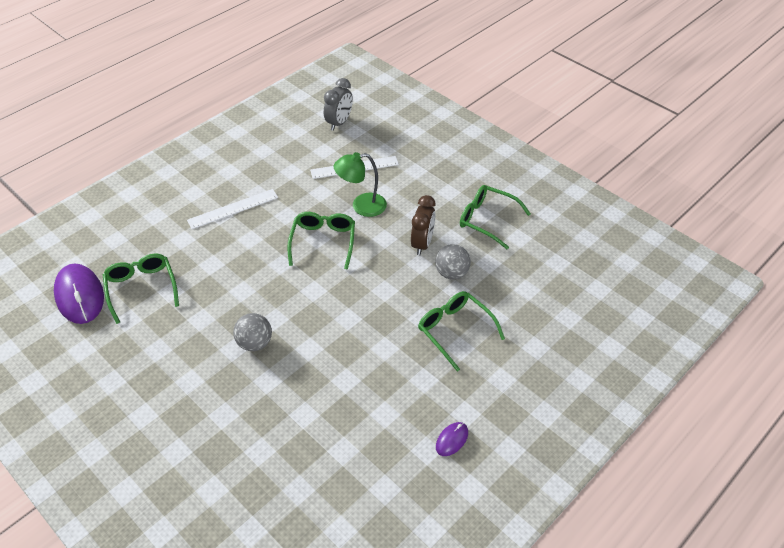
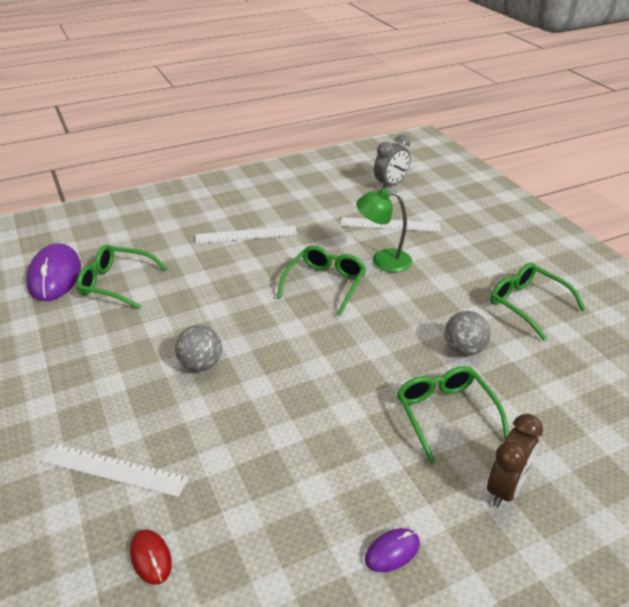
camera: 20 degrees right, 10 degrees down
green glasses [103,254,179,324] -> green glasses turned 75 degrees counterclockwise [77,245,168,309]
brown clock [411,195,436,256] -> brown clock moved to [487,414,543,508]
none -> white ruler [41,443,189,497]
none -> red mouse [130,529,172,585]

